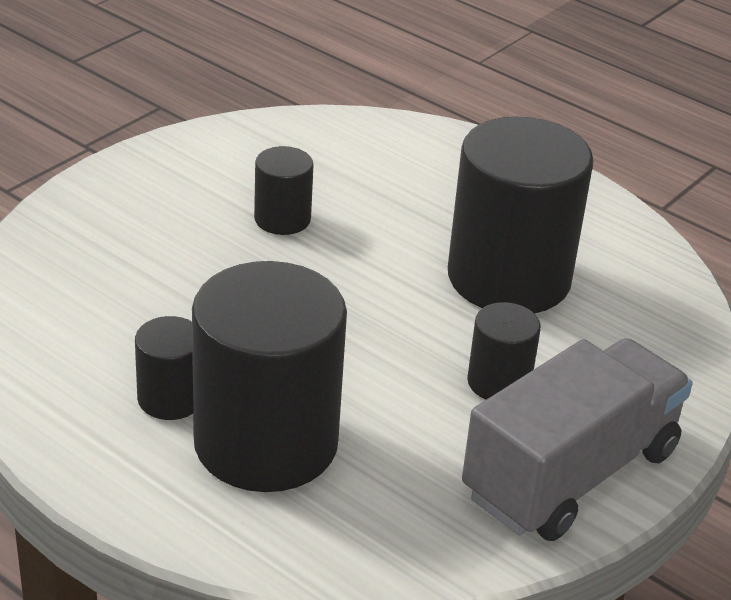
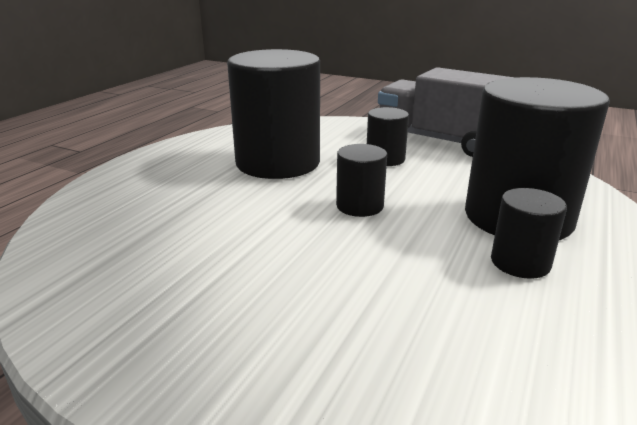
camera: 100 degrees left, 10 degrees down
black cylinder [254,146,314,235] -> black cylinder moved to [336,144,387,217]

